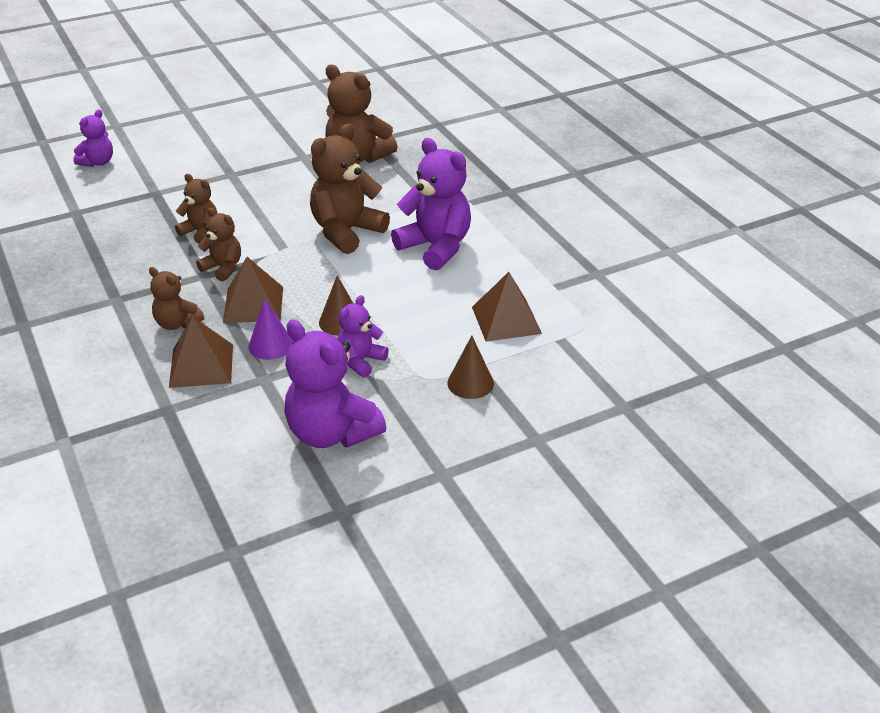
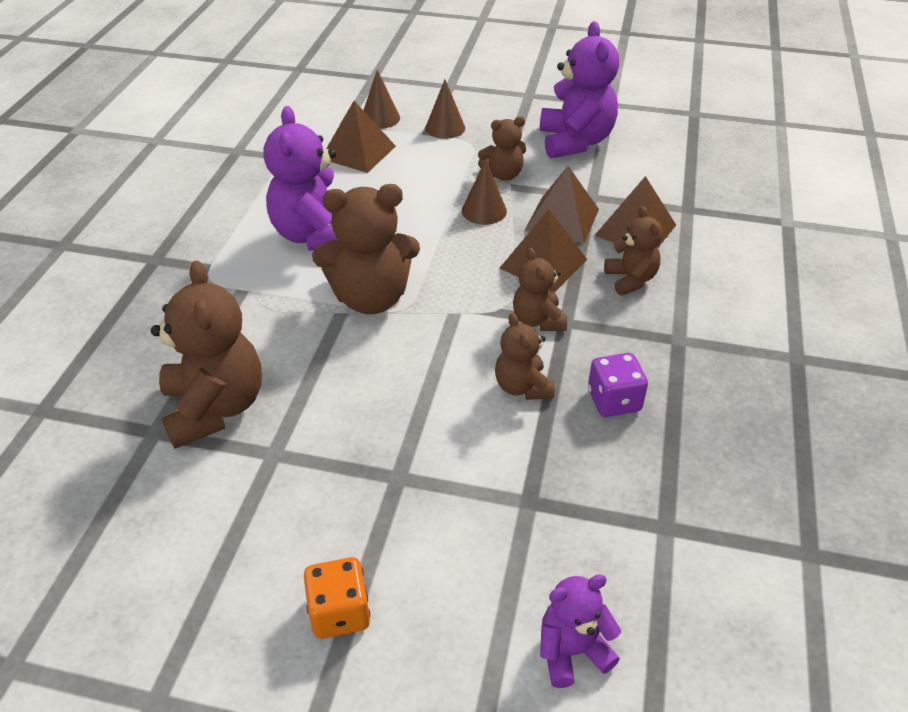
camera: 140 degrees left, 5 degrees up
purple cone [248,298,293,360] -> brown pyramid [525,166,599,244]
purple teddy bear [338,295,389,378] -> brown teddy bear [478,116,526,181]
none -> orange dice [304,557,370,639]
none -> brown cone [363,70,400,129]
none -> purple dice [588,353,648,417]

